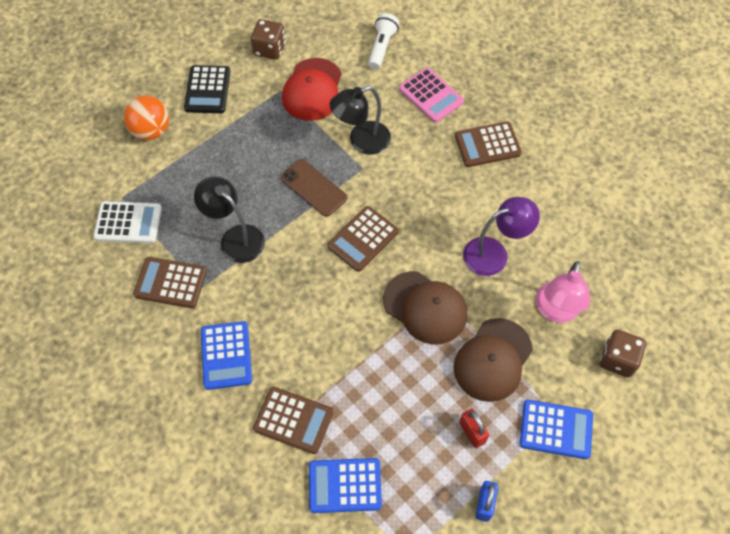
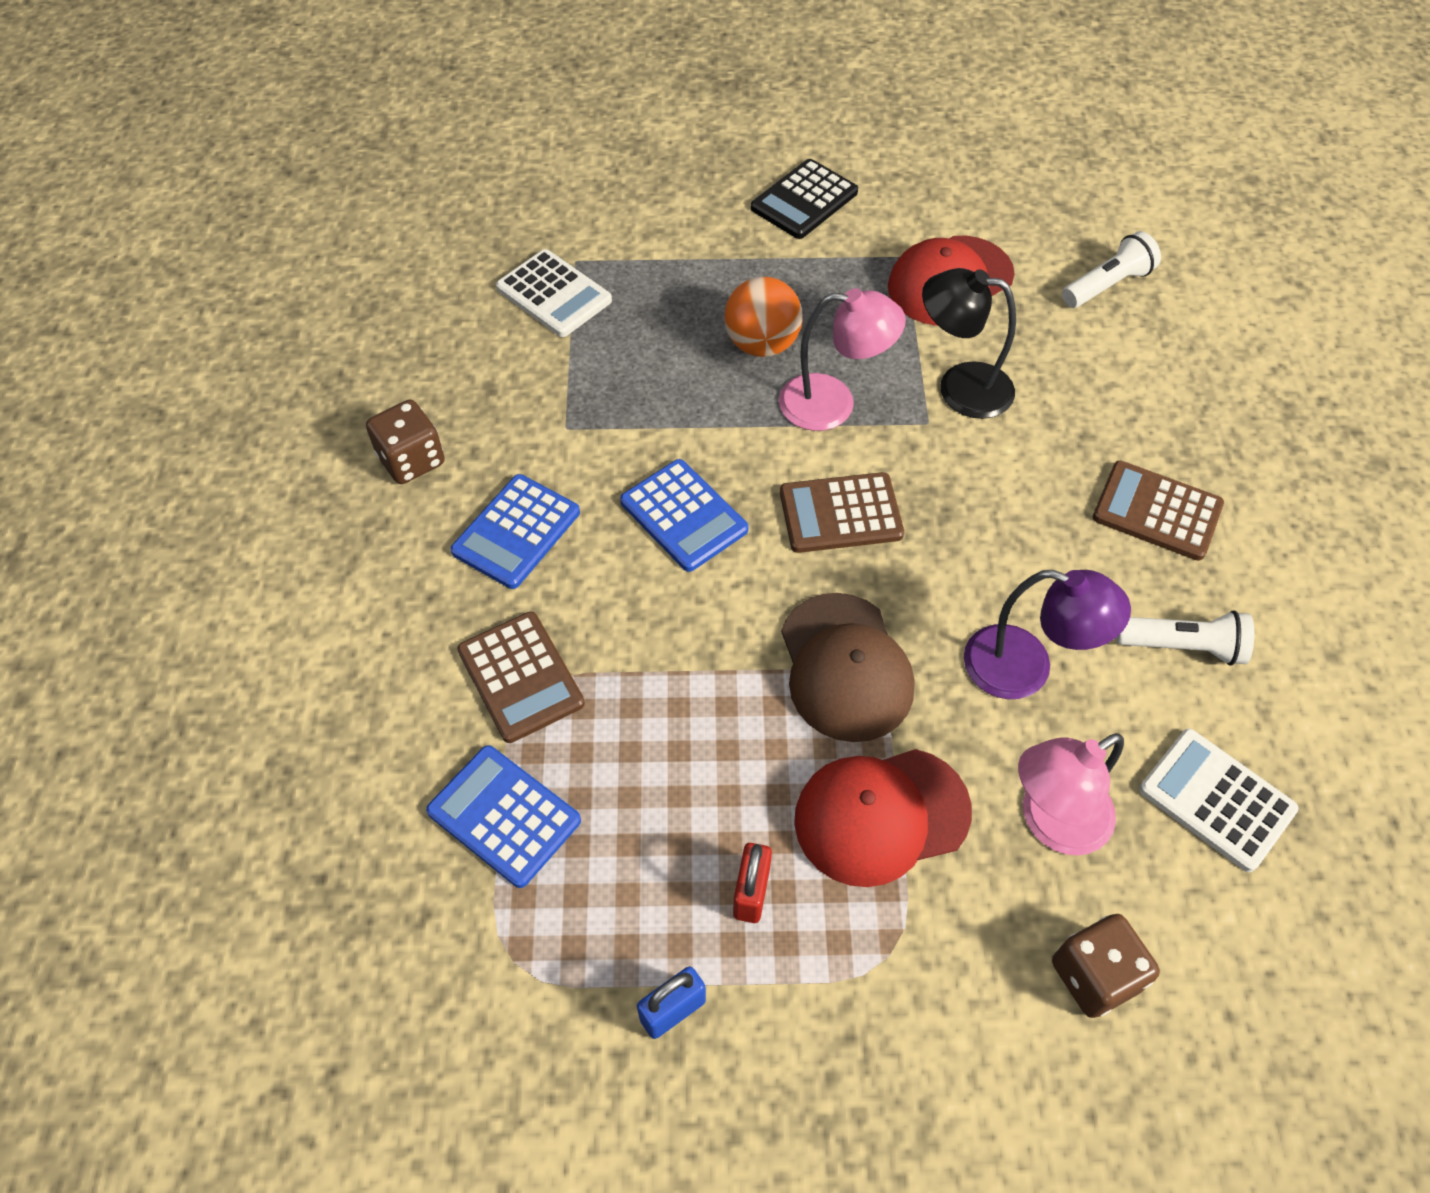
camera: 40 degrees right, 5 degrees down
orange ball [124,95,169,140] -> orange ball moved to [724,277,803,357]
brown calculator [133,257,207,308] -> none
black lamp [194,176,265,263] -> none
brown dice [251,19,286,60] -> brown dice moved to [366,400,445,484]
brown phone [281,159,347,217] -> pink lamp [779,288,906,431]
pink calculator [399,67,464,123] -> none
brown cap [454,318,533,402] -> red cap [794,749,972,887]
blue calculator [520,400,593,459] -> blue calculator moved to [620,459,749,572]
none -> white flashlight [1116,610,1254,666]
none -> white calculator [1139,729,1299,872]

